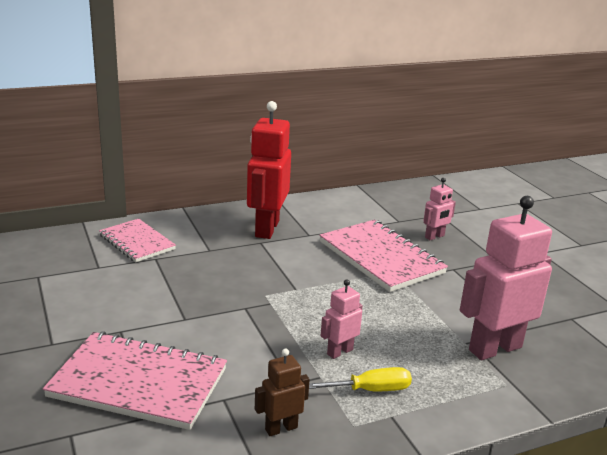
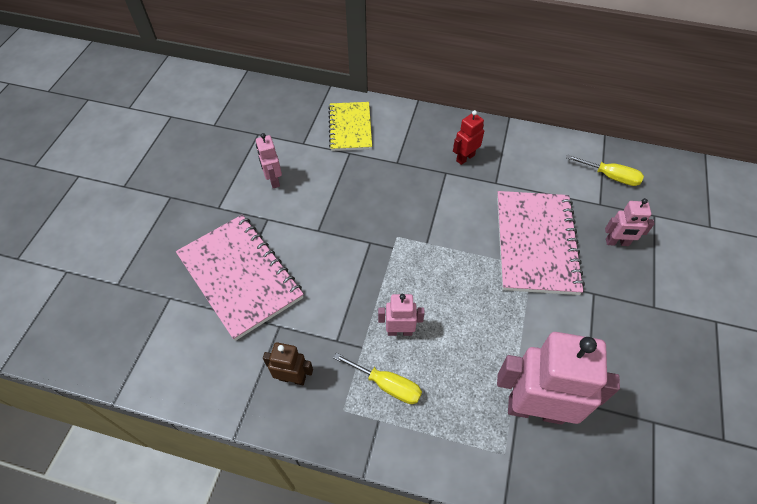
camera: 40 degrees right, 30 degrees up
pink notebook [99,219,176,262] -> yellow notebook [328,102,372,151]
red robot [247,101,291,239] -> red robot [453,110,484,165], size x0.49
none -> pink robot [256,133,282,188]
none -> yellow screwdriver [566,154,644,186]

